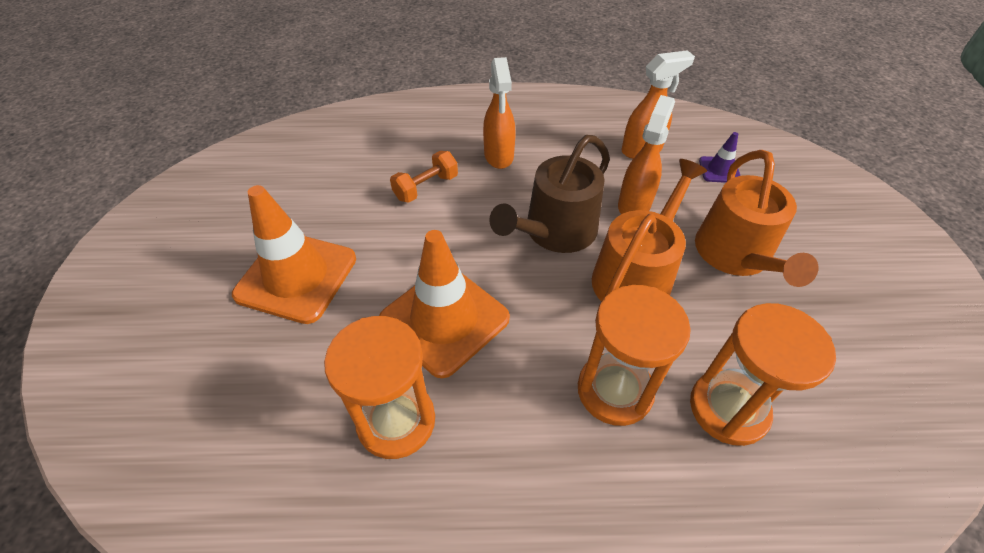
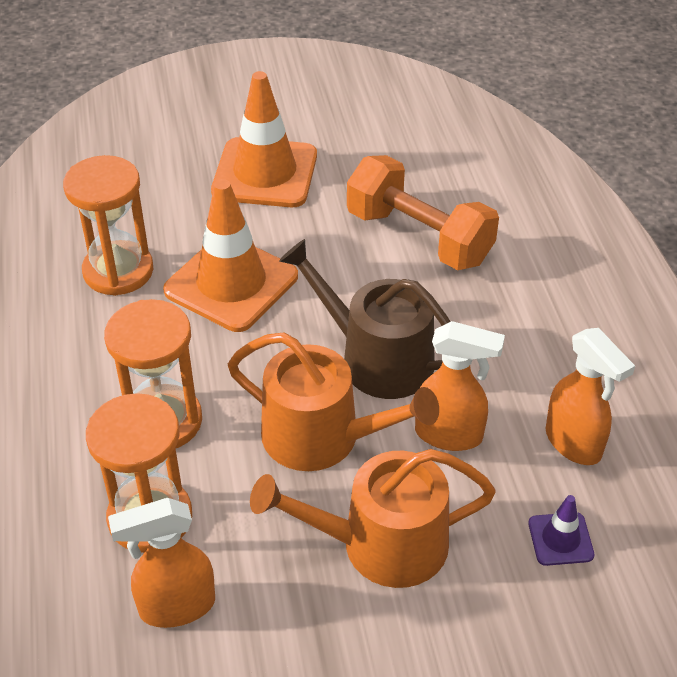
camera: 80 degrees right, 5 degrees down
orange dumbbell [390,151,458,203] -> orange dumbbell [347,155,499,270], size x1.86
orange spray bottle [483,57,516,169] -> orange spray bottle moved to [108,498,215,628]

